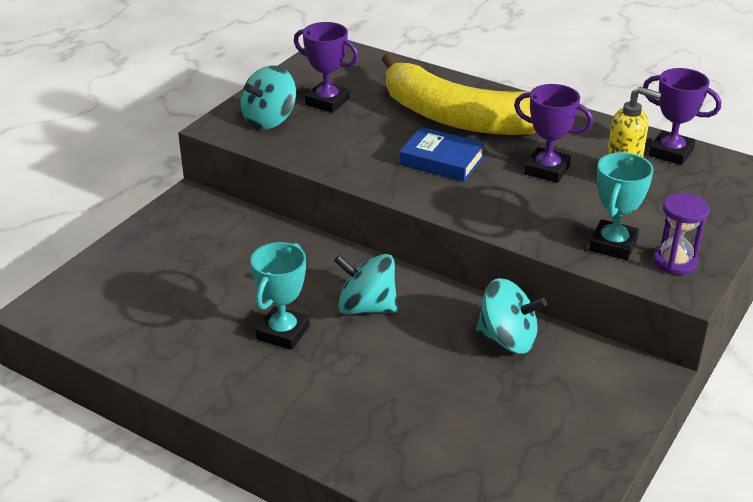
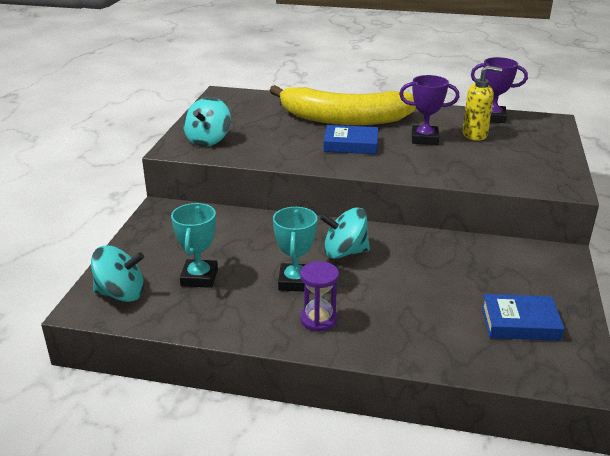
camera: 20 degrees left, 5 degrees down
purple trophy [294,22,359,113] -> none
turquoise spinning top [476,278,547,354] -> turquoise spinning top moved to [91,245,144,302]
turquoise trophy [589,152,654,260] -> turquoise trophy moved to [171,203,218,288]
purple hourglass [653,193,710,275] -> purple hourglass moved to [300,261,339,332]
none -> blue book [482,294,564,341]

